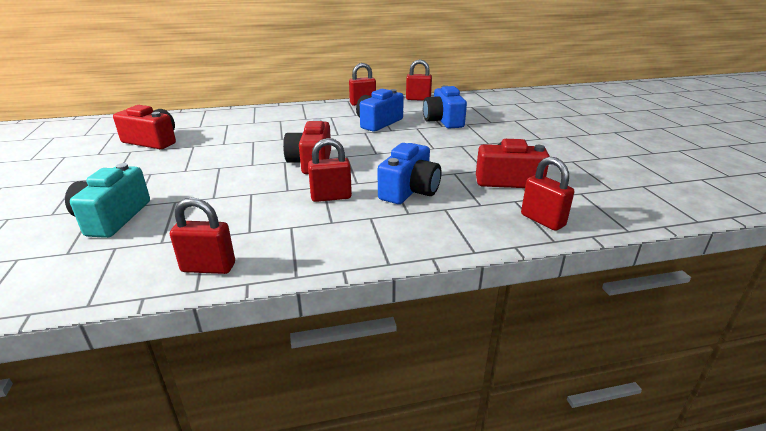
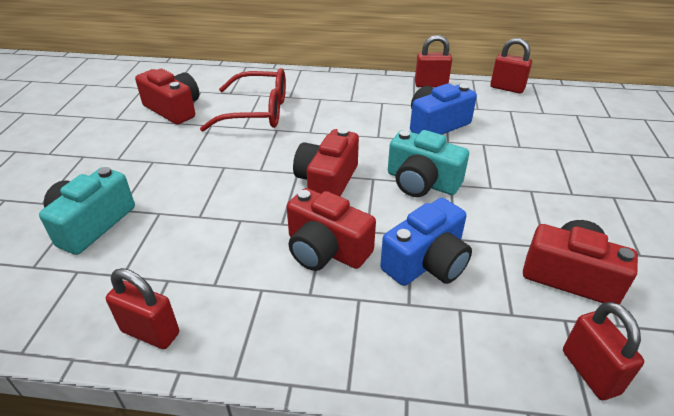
camera: 20 degrees right, 10 degrees up
red padlock [308,138,352,202] -> red camera [287,188,376,271]
blue camera [423,85,467,129] -> none
none -> red glasses [200,68,286,131]
none -> turquoise camera [388,130,469,197]

